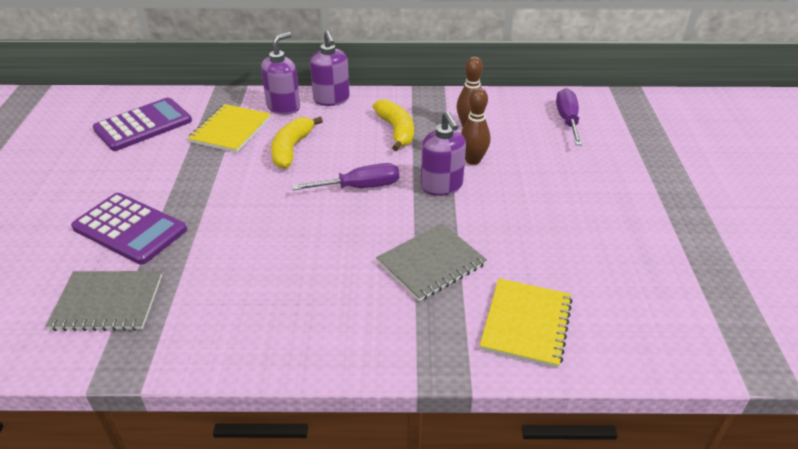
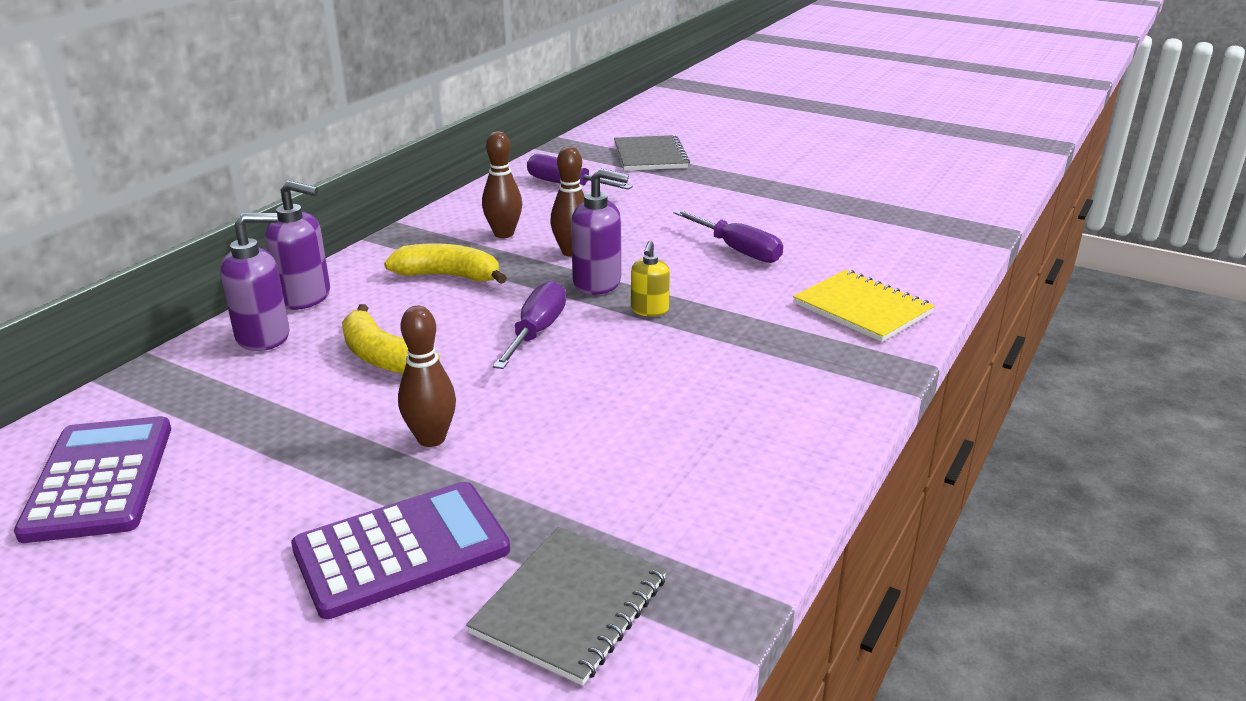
camera: 60 degrees left, 10 degrees down
yellow notebook [188,104,271,153] -> none
purple soap dispenser [261,32,300,115] -> purple soap dispenser turned 90 degrees clockwise [220,213,289,351]
grey notebook [376,223,487,301] -> grey notebook moved to [614,135,690,171]
none -> brown bowling pin [398,306,456,447]
none -> yellow soap dispenser [631,241,670,317]
none -> purple screwdriver [674,210,783,263]

